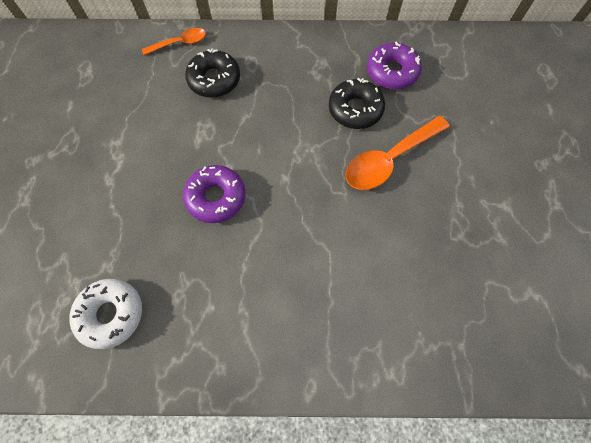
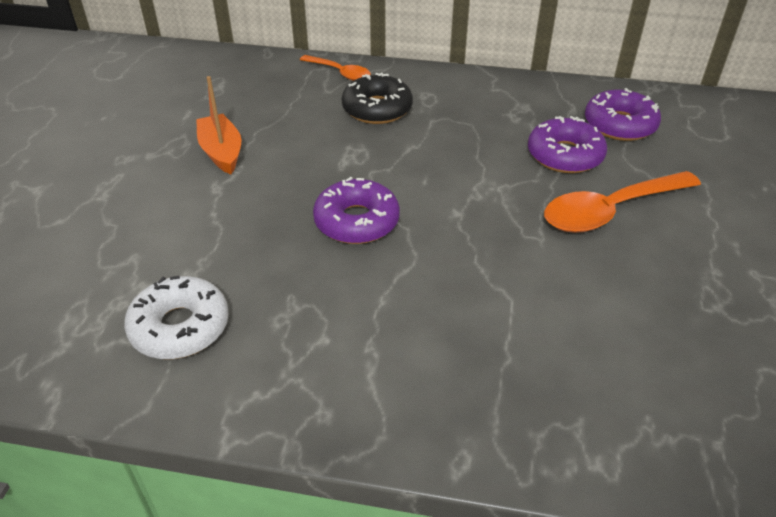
camera: 10 degrees right, 25 degrees down
orange spoon [142,28,206,55] -> orange spoon turned 45 degrees clockwise [300,55,371,81]
black donut [329,78,385,129] -> purple donut [528,116,607,173]
none -> orange boat [196,76,241,174]

